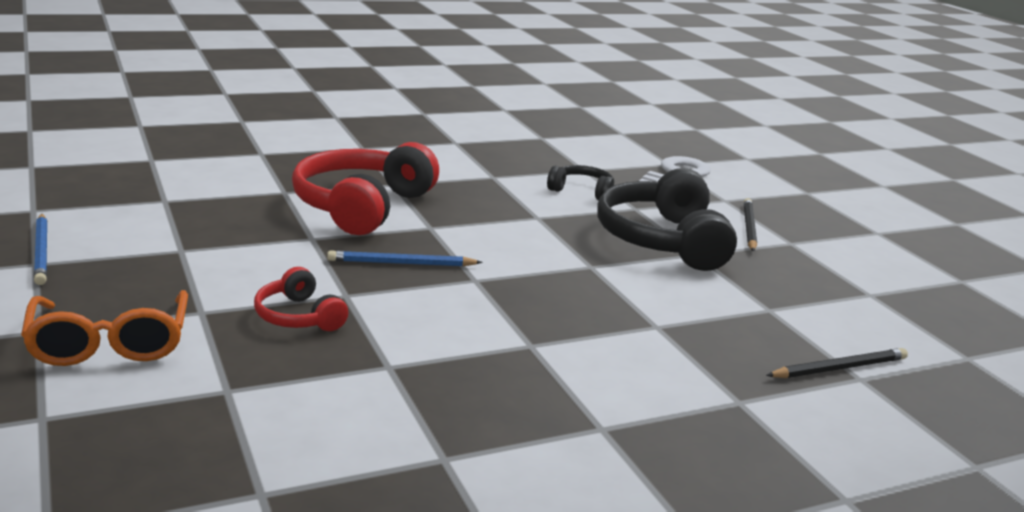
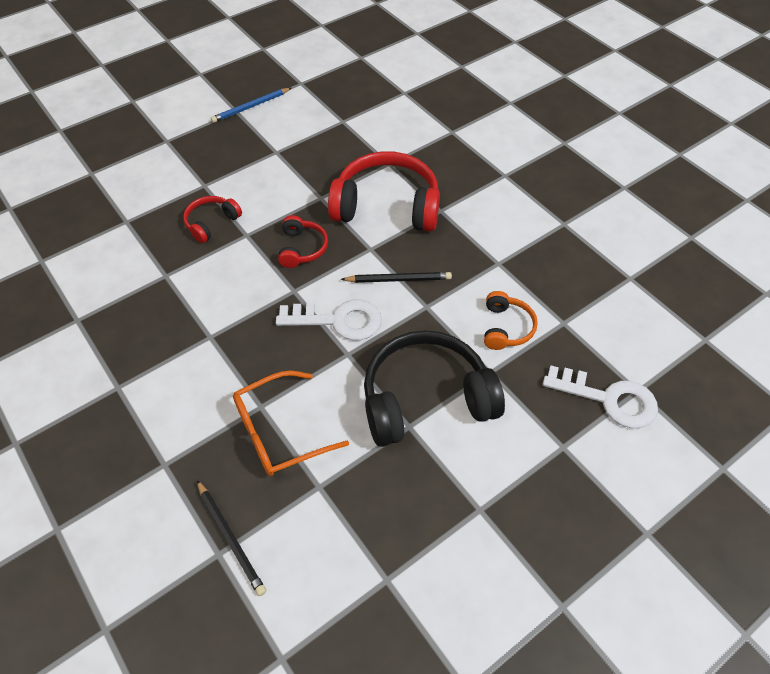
camera: 80 degrees right, 30 degrees up
orange glasses [21,290,188,366] -> orange glasses moved to [233,370,349,476]
blue pencil [327,250,482,267] -> red headphones [278,215,328,268]
black headphones [547,165,614,200] -> orange headphones [484,291,538,350]
black pencil [744,198,757,251] -> black pencil moved to [341,272,452,283]
none -> white key [276,299,382,340]

